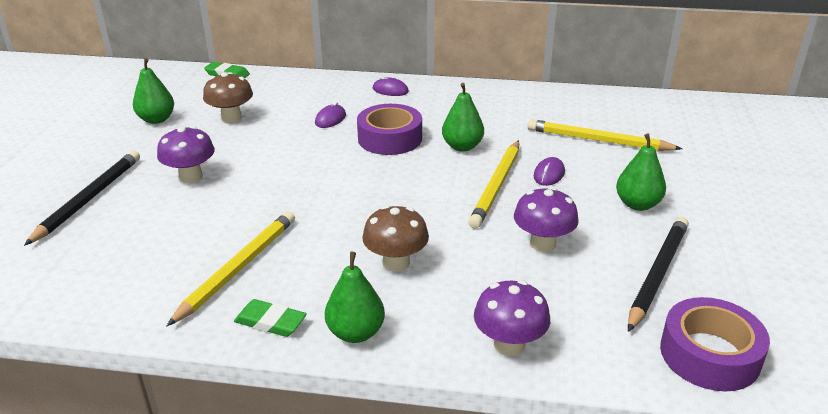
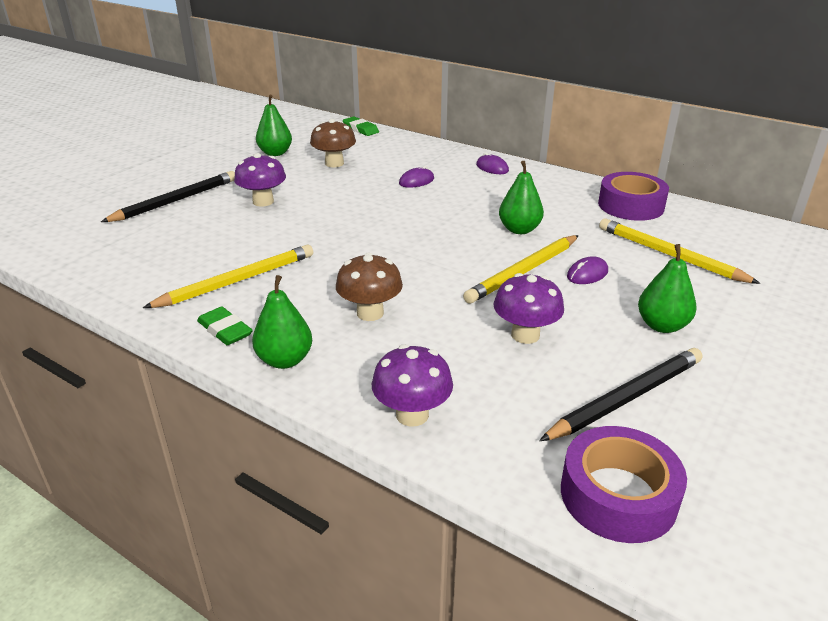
camera: 25 degrees right, 0 degrees up
purple tape [357,104,422,155] -> purple tape moved to [598,172,669,221]

